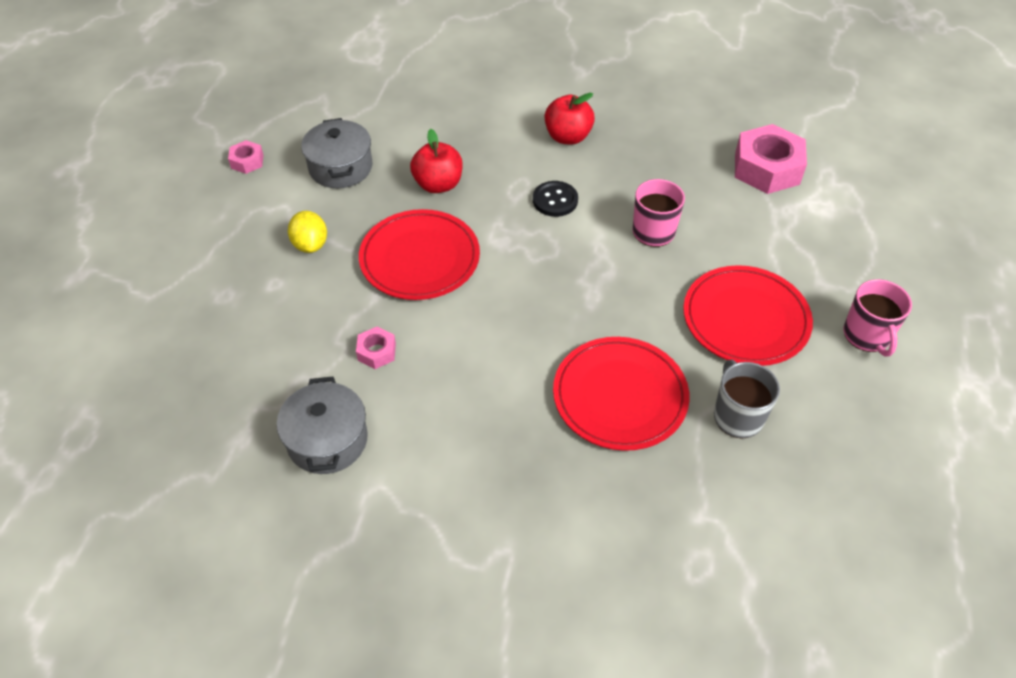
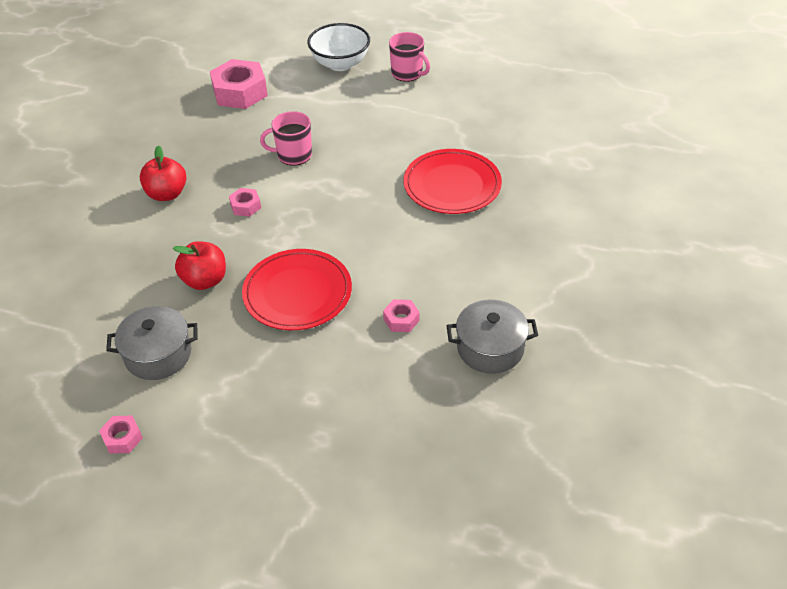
camera: 85 degrees left, 5 degrees down
yellow lemon [288,211,327,253] -> none
black button [533,181,578,217] -> pink nut [229,188,261,217]
red plate [683,265,813,366] -> none
grey mug [714,360,780,439] -> none
pink mug [844,279,912,356] -> pink mug turned 45 degrees clockwise [389,32,430,82]
none -> white bowl [307,23,370,71]

